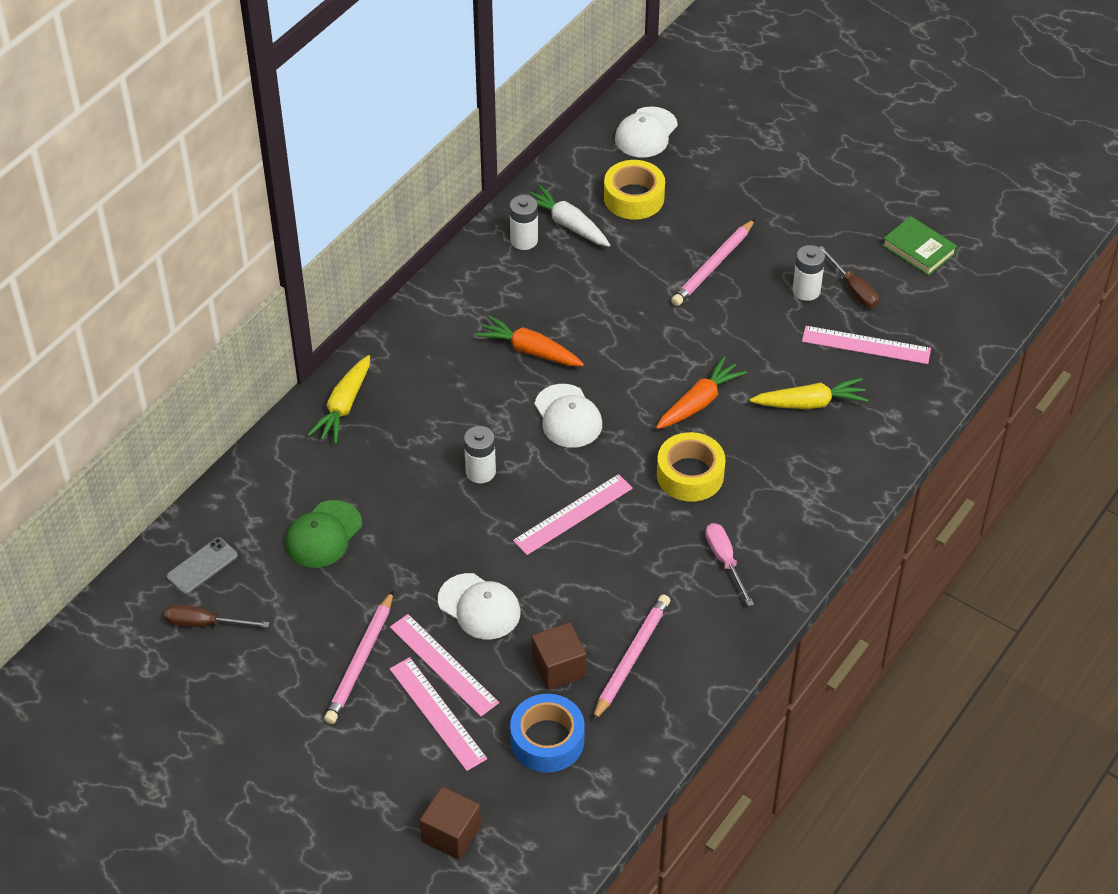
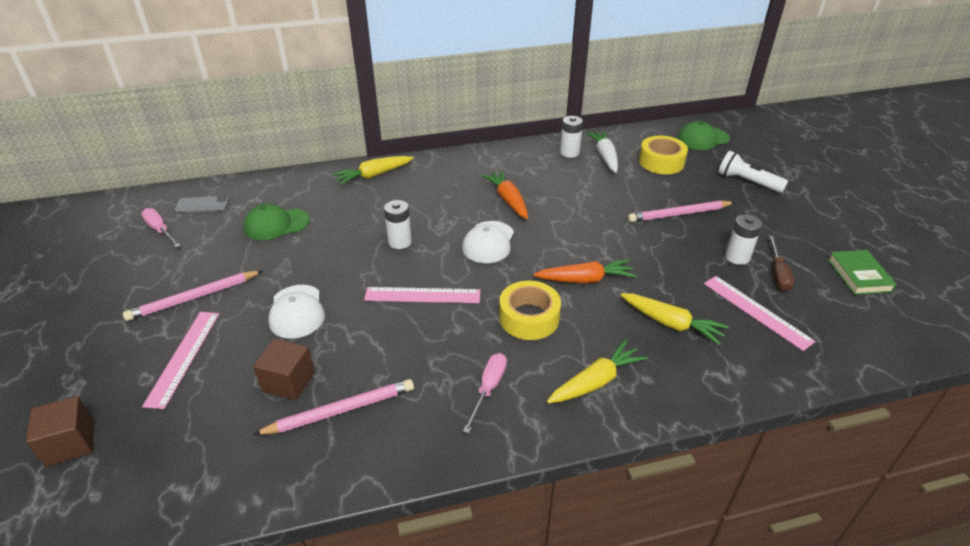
camera: 40 degrees right, 10 degrees down
brown screwdriver [164,604,269,628] -> pink screwdriver [141,208,180,248]
pink ruler [390,614,499,716] -> none
blue tape [510,694,585,773] -> none
white cap [615,107,678,158] -> green cap [677,121,730,150]
none -> yellow carrot [547,340,648,403]
none -> white flashlight [718,151,788,193]

